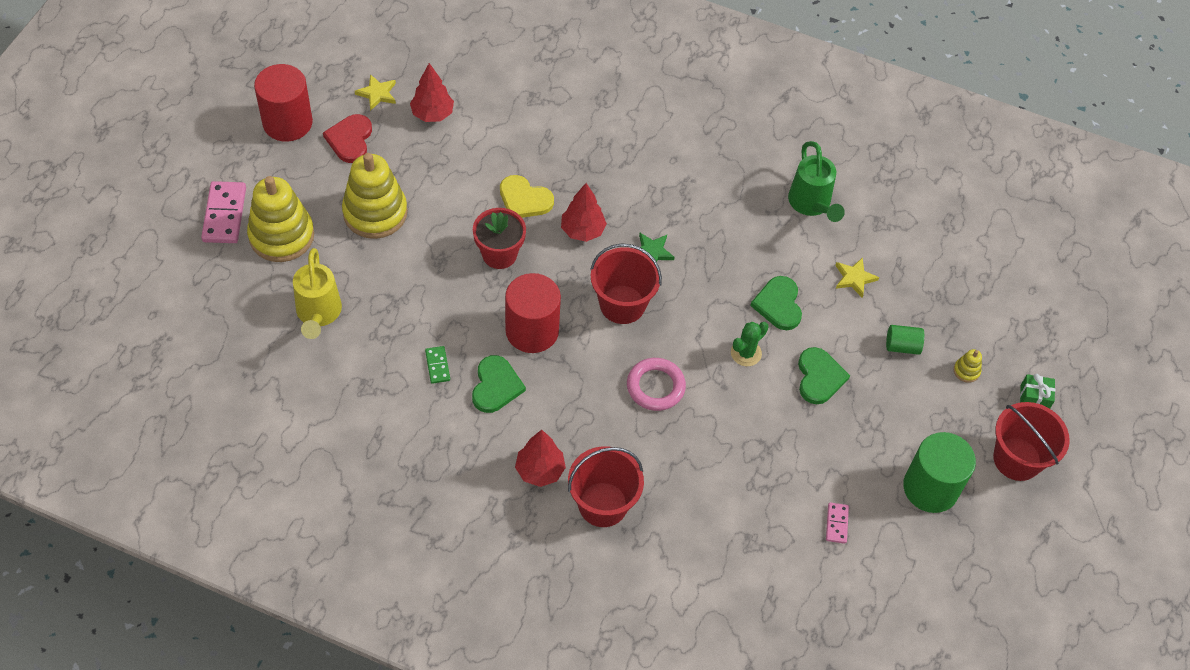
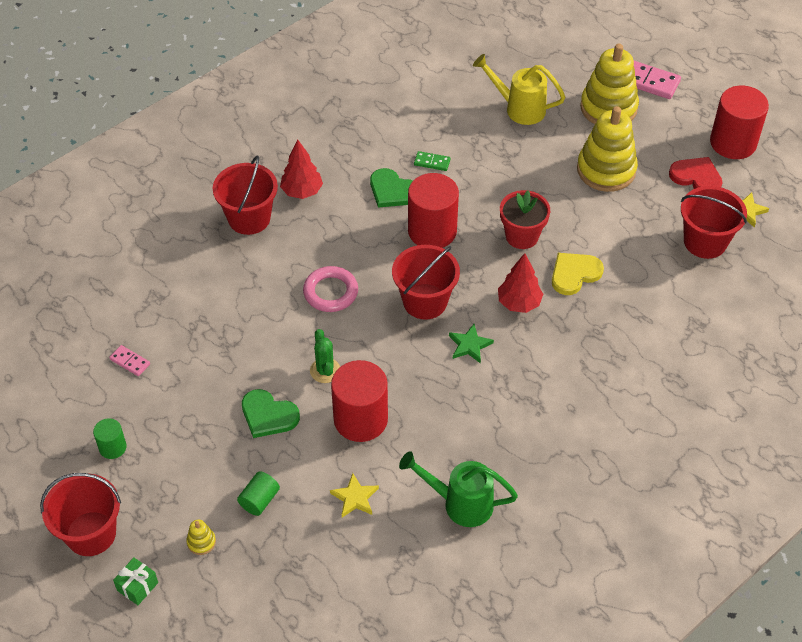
camera: 120 degrees right, 5 degrees down
red tree [410,63,454,122] -> red bucket [681,186,747,259]
green heart [750,276,802,330] -> red cylinder [331,360,388,442]
green cylinder [903,432,976,513] -> green cylinder [93,418,127,459], size x0.50

